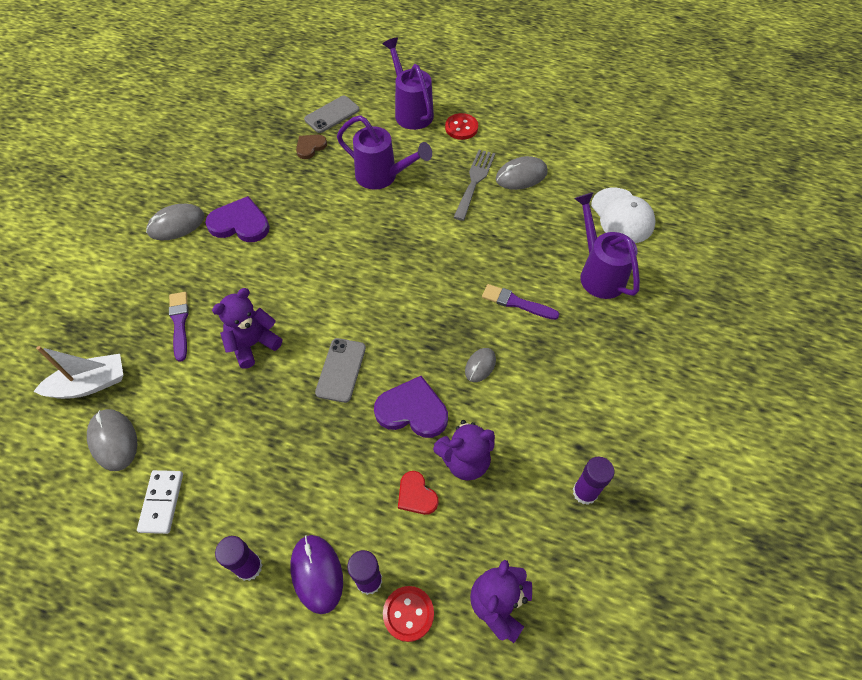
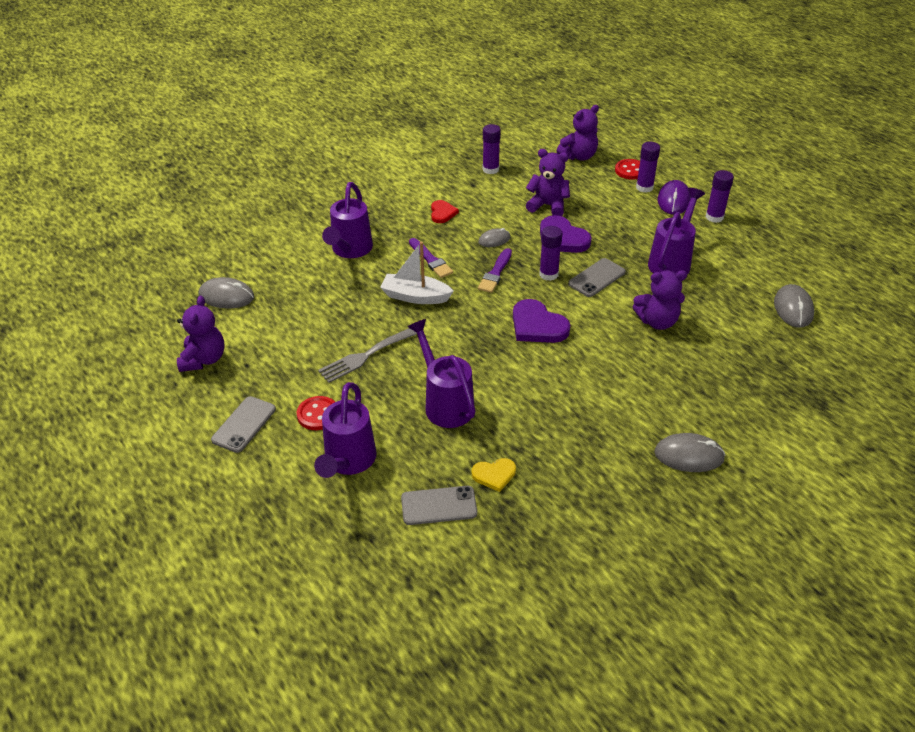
camera: 145 degrees left, 15 degrees down
white boat [33,346,123,399] -> white boat moved to [380,242,454,304]
white domino [137,470,183,534] -> none
purple brush [169,292,189,362] -> purple brush moved to [478,248,512,293]
purple heart [205,196,270,242] -> purple heart moved to [513,299,570,343]
brown heart [296,135,327,159] -> yellow heart [472,458,516,492]
red heart [398,471,438,515] -> red heart moved to [431,200,459,223]
grey mouse [496,156,548,190] -> grey mouse moved to [199,277,254,309]
white cap [591,188,656,243] -> none
none -> purple teddy bear [177,296,225,372]
none -> grey phone [211,396,276,453]
none -> purple glue stick [539,226,562,281]
none -> purple watering can [648,188,705,275]

